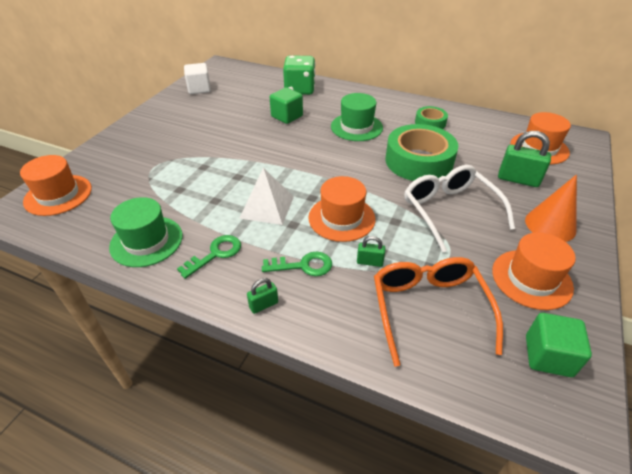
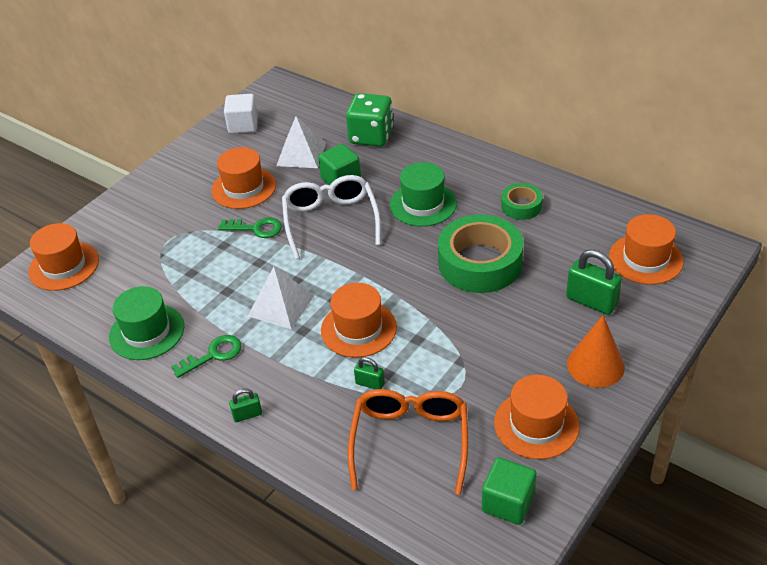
camera: 15 degrees right, 0 degrees up
green key [262,252,332,276] -> green key moved to [218,218,282,238]
white glasses [405,165,515,252] -> white glasses moved to [282,175,381,259]
none -> orange hat [211,147,276,209]
none -> white pyramid [276,116,326,168]

